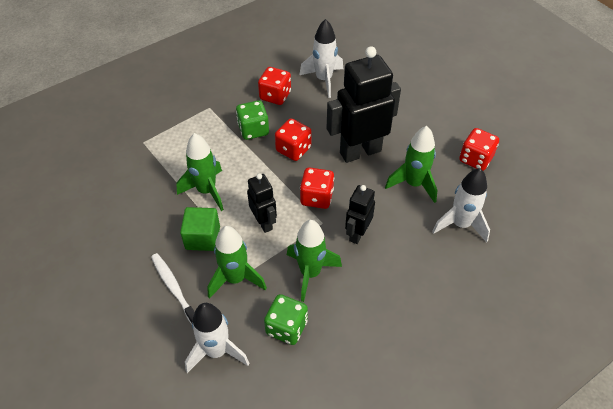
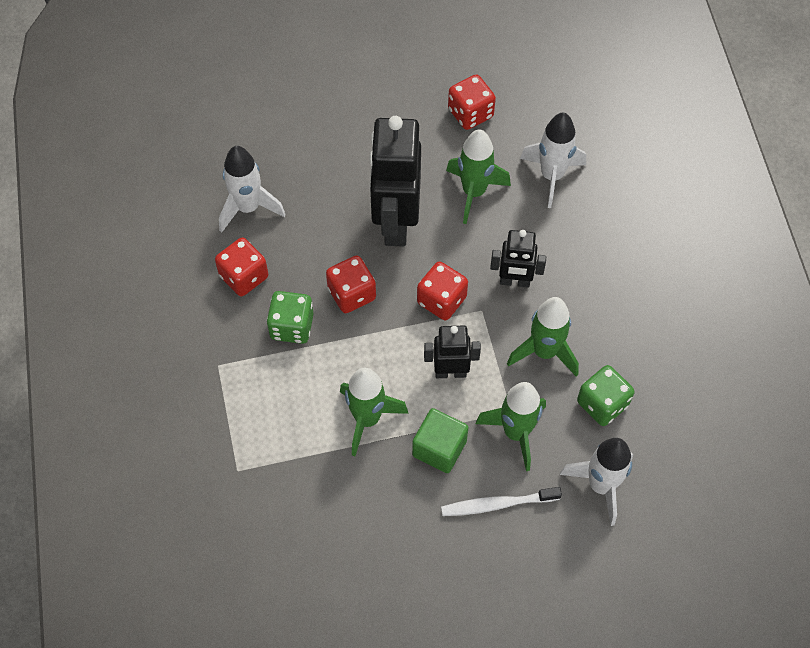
camera: 65 degrees left, 10 degrees up
black robot [345,185,375,244] -> black robot turned 45 degrees counterclockwise [490,230,546,288]

